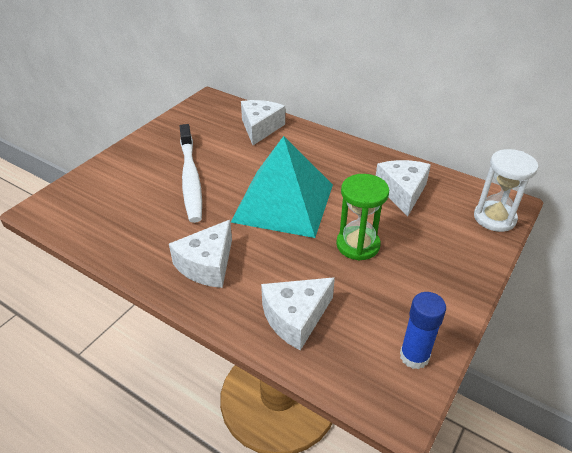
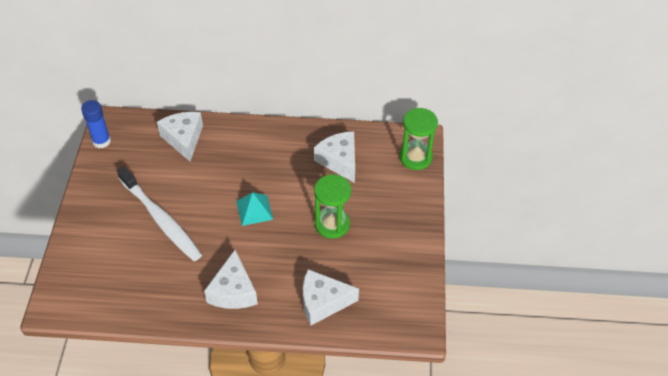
camera: 30 degrees left, 10 degrees up
turquoise pyramid [231,136,333,238] -> turquoise pyramid [236,192,273,226], size x0.43
white cheese [261,277,335,351] -> white cheese turned 60 degrees clockwise [303,269,359,326]
blue glue stick [400,292,446,369] -> blue glue stick moved to [81,100,111,148]
white hourglass [474,149,538,232] -> green hourglass [399,108,438,170]

